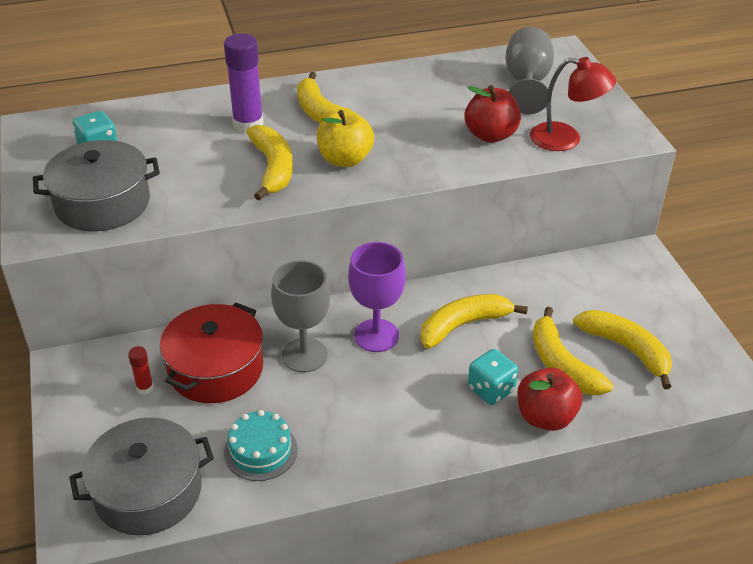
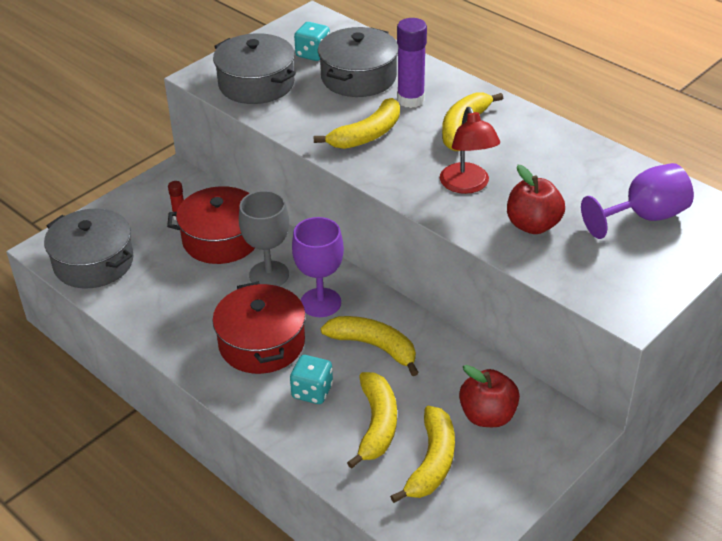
camera: 60 degrees right, 0 degrees up
turquoise cake [224,410,298,481] -> none
yellow apple [317,110,374,167] -> none
grey goblet [506,27,554,115] -> purple goblet [581,163,694,239]
red apple [517,367,582,431] -> red apple moved to [459,365,520,427]
red lamp [530,57,616,151] -> red lamp moved to [440,107,500,194]
yellow banana [533,307,613,395] -> yellow banana turned 150 degrees clockwise [347,372,397,469]
none -> red pot [212,281,306,374]
none -> grey pot [318,27,398,97]

